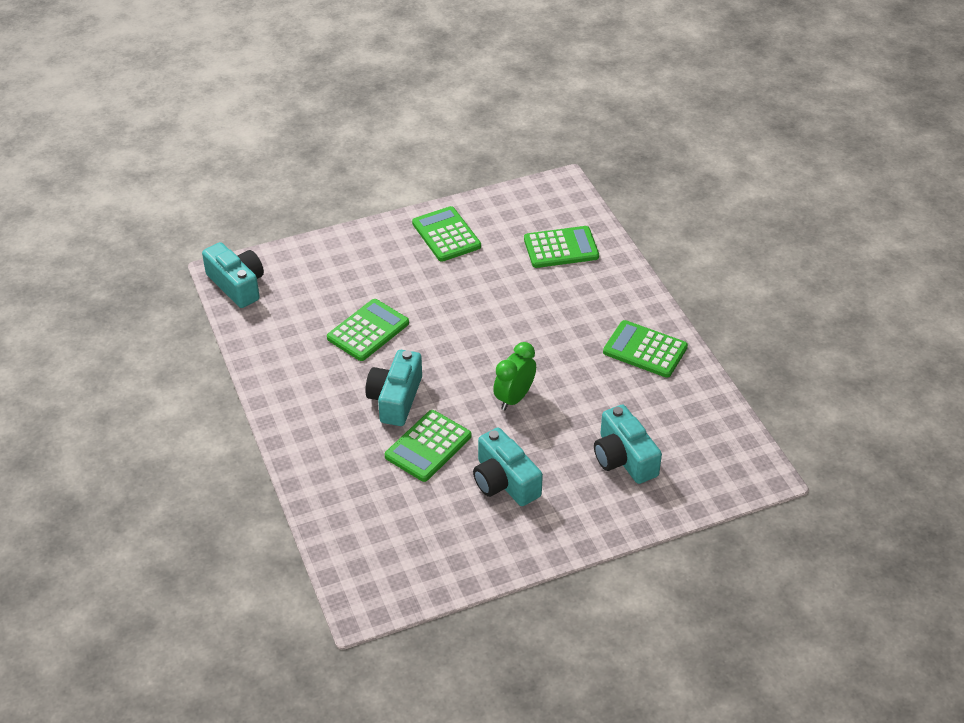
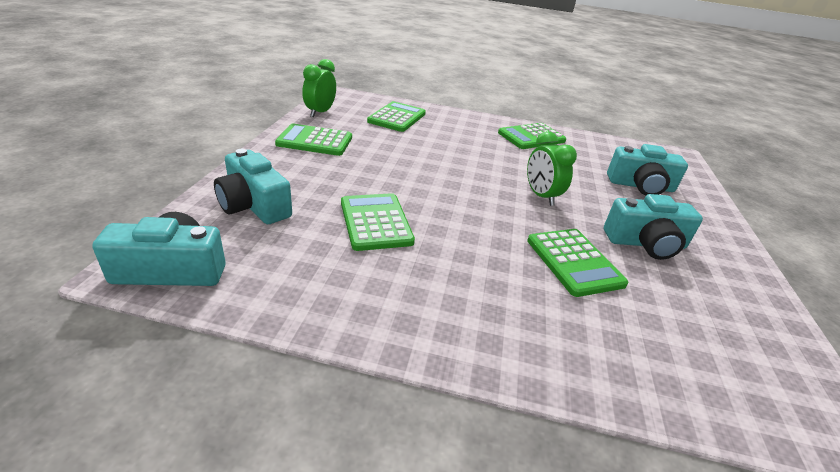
camera: 60 degrees left, 10 degrees down
turquoise camera [365,350,422,426] -> turquoise camera moved to [214,149,292,224]
none -> green clock [302,59,336,117]

